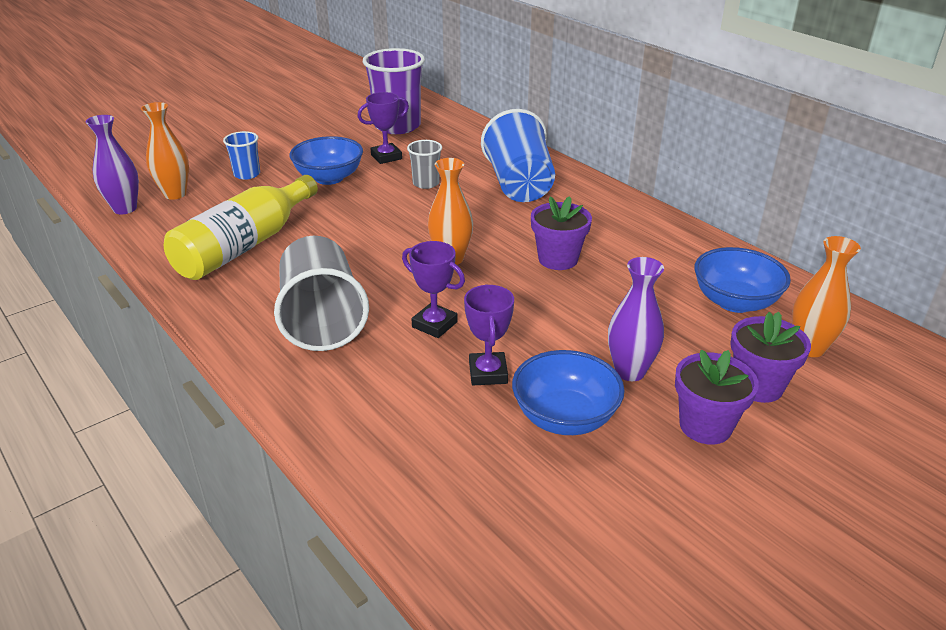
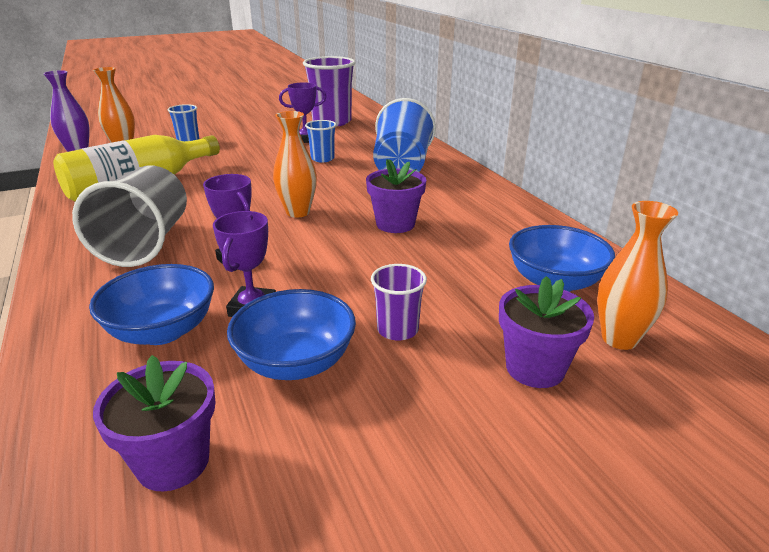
camera: 15 degrees right, 5 degrees down
blue bowl [289,136,363,185] -> blue bowl moved to [89,264,214,345]
grey cup [407,140,442,189] -> blue cup [305,120,336,162]
purple vase [608,257,664,381] -> purple cup [371,264,427,341]
purple flower pot [675,350,759,445] -> purple flower pot moved to [93,355,215,491]

